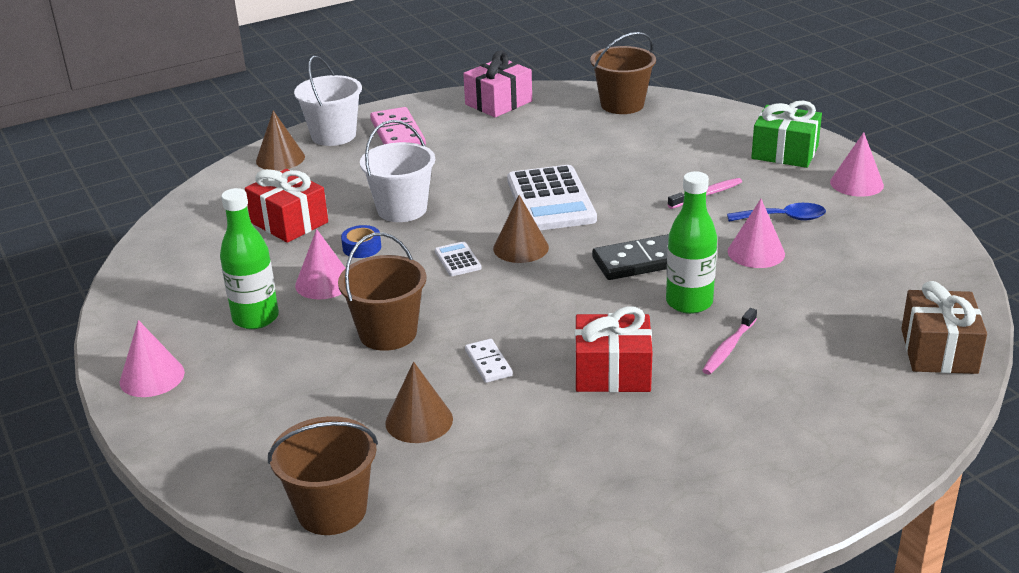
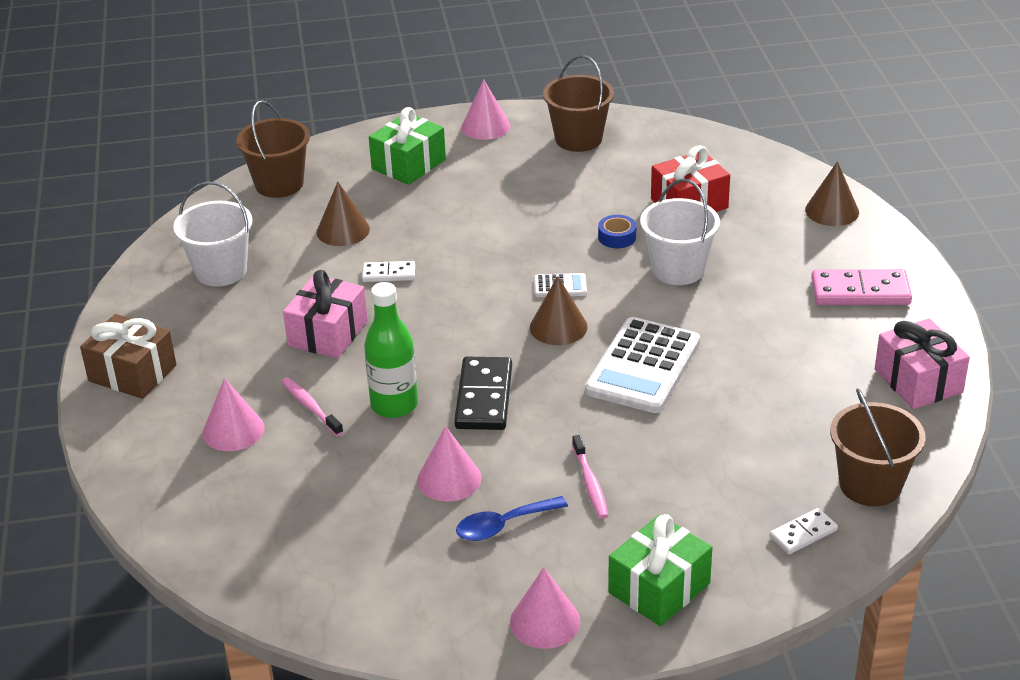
camera: 110 degrees right, 5 degrees up
green bottle [220,188,279,329] -> none
white bucket [294,56,362,146] -> white bucket moved to [173,181,253,287]
pink cone [295,229,346,299] -> pink cone moved to [202,378,264,451]
brown bucket [338,233,427,351] -> brown bucket moved to [543,55,614,152]
white calculator [507,165,597,230] -> white calculator turned 75 degrees counterclockwise [585,317,700,413]
red gift [575,306,652,392] -> pink gift [283,270,368,358]
blue spoon [727,203,826,222] -> blue spoon turned 45 degrees clockwise [456,496,568,541]
brown gift [901,281,987,374] -> brown gift moved to [80,314,177,399]
none -> green gift [369,107,446,185]
none -> white domino [769,508,838,554]

